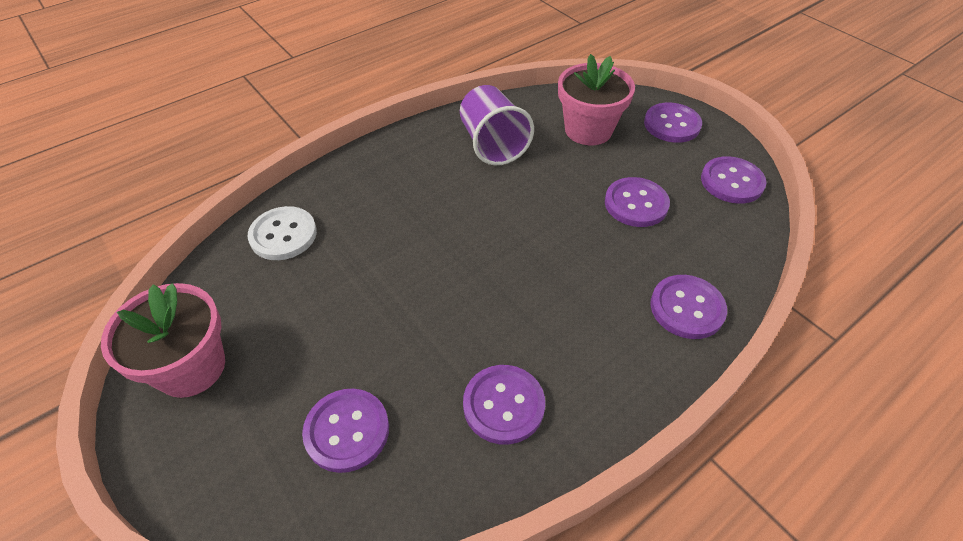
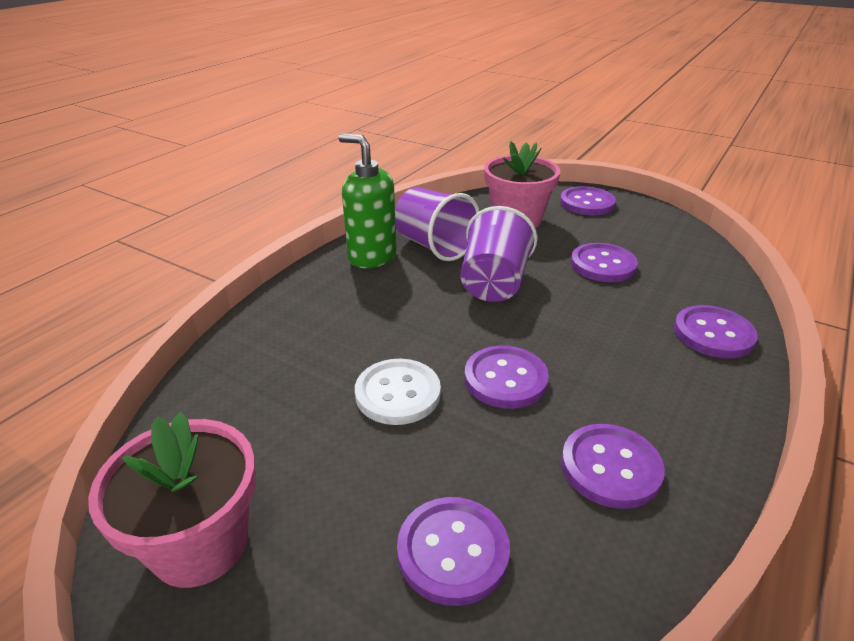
camera: 20 degrees left, 15 degrees down
white button [247,206,317,260] -> white button moved to [355,359,441,425]
purple button [701,156,767,204] -> purple button moved to [464,346,549,409]
none -> green soap dispenser [338,134,396,268]
none -> purple cup [460,206,537,302]

